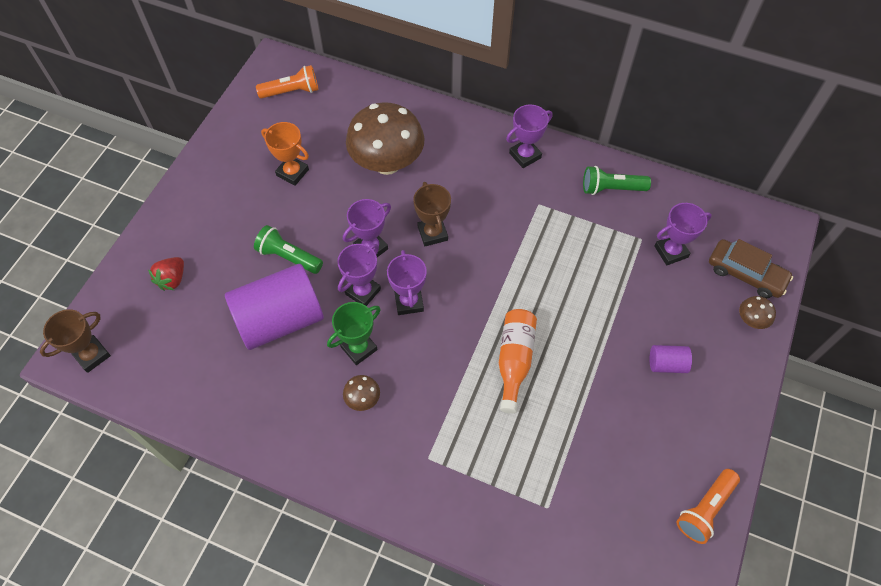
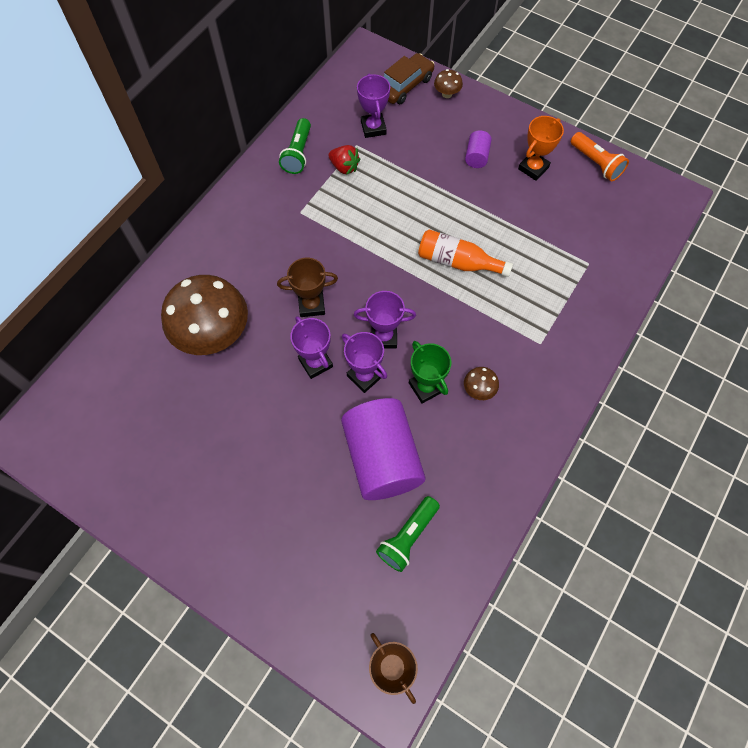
camera: 80 degrees left, 5 degrees up
red strawberry [148,257,184,291] -> red strawberry moved to [328,145,360,174]
green flashlight [254,225,323,274] -> green flashlight moved to [376,496,440,572]
orange flashlight [256,65,319,99] -> none
orange trophy [261,122,309,186] -> orange trophy moved to [518,116,564,181]
purple trophy [506,105,553,168] -> none

